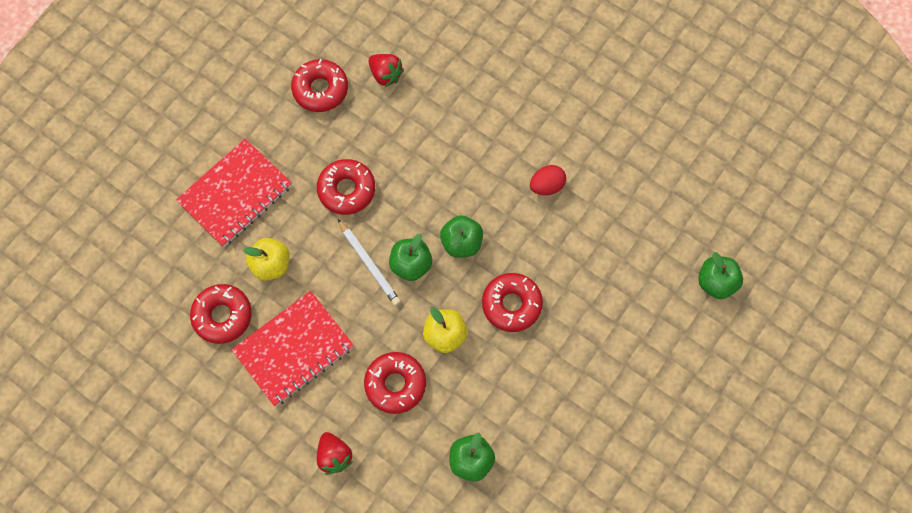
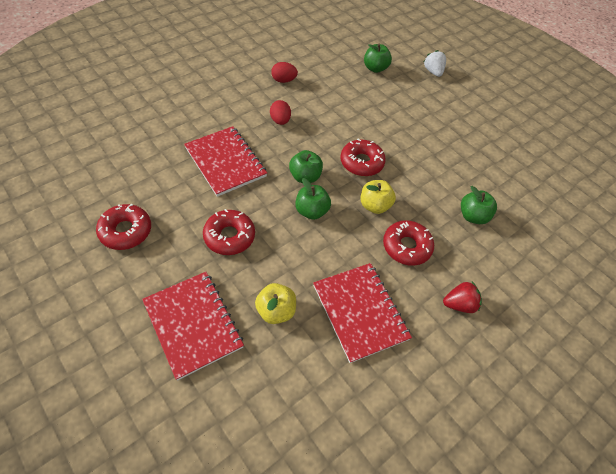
camera: 80 degrees left, 15 degrees down
red donut [190,284,252,344] -> none
white pencil [338,219,401,306] -> none
red strawberry [368,54,404,87] -> none
none -> red notebook [184,126,267,197]
none -> red egg [271,62,298,83]
none -> white strawberry [424,50,446,77]

